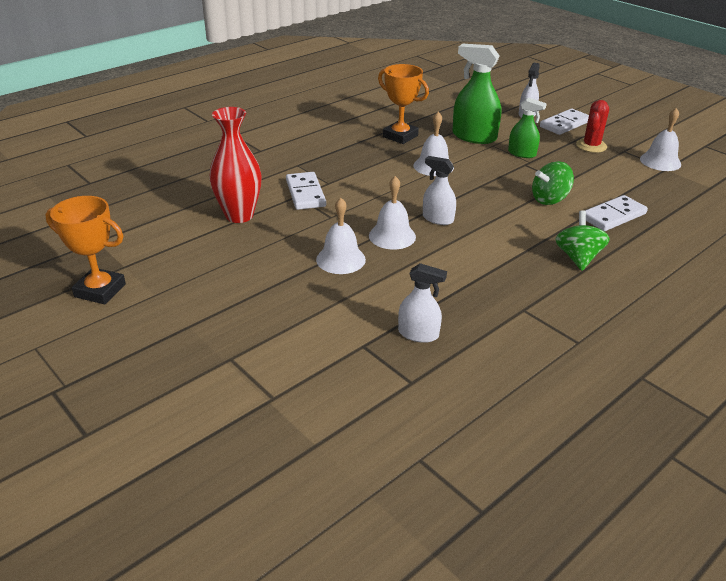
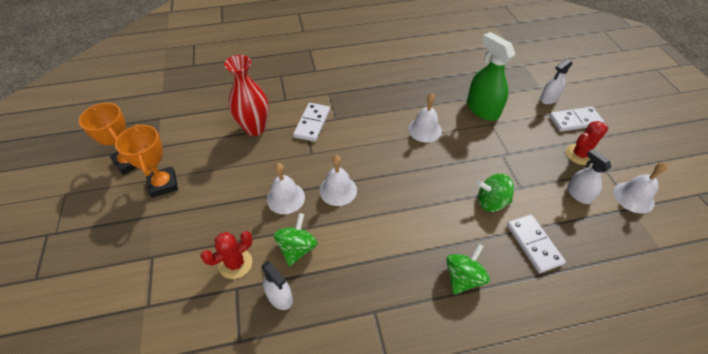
camera: 30 degrees right, 15 degrees up
orange trophy [378,64,429,144] -> orange trophy moved to [115,124,178,198]
white spray bottle [423,156,456,225] -> white spray bottle moved to [567,149,612,204]
green spray bottle [508,97,547,158] -> none
white domino [585,195,648,231] -> white domino turned 75 degrees clockwise [507,214,566,273]
none -> red cactus [200,231,253,279]
none -> green spinning top [274,213,318,267]

